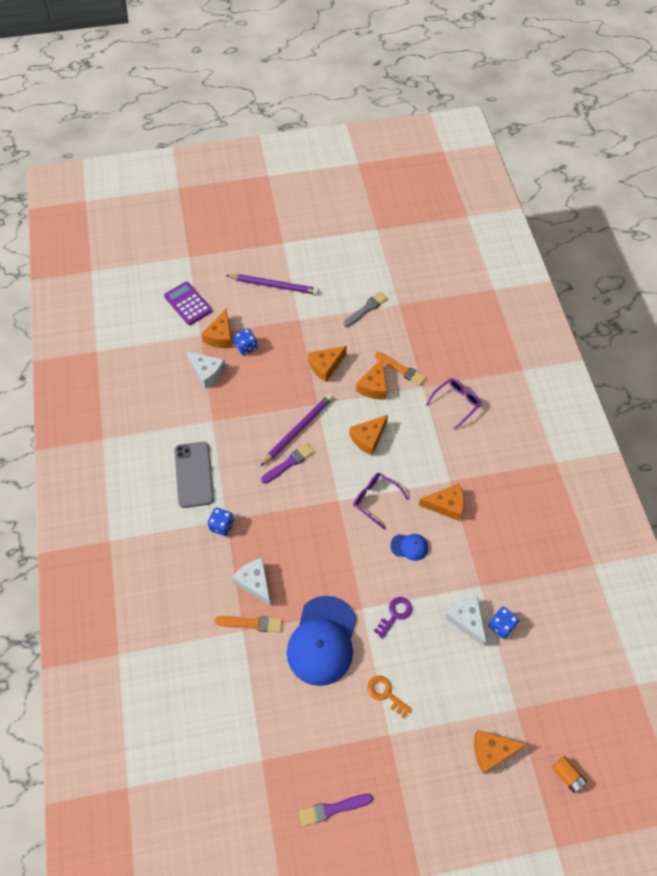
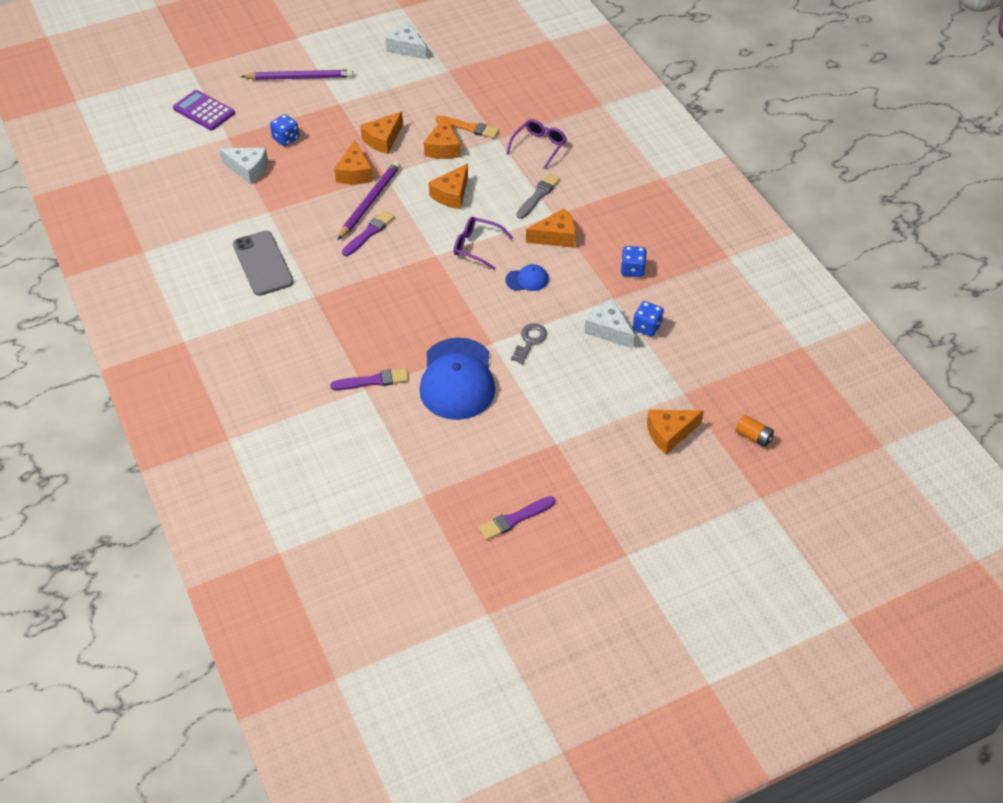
camera: 15 degrees left, 10 degrees down
orange cheese [201,309,232,348] -> orange cheese moved to [334,140,373,184]
blue dice [207,507,234,536] -> blue dice moved to [621,246,647,277]
orange brush [215,616,282,632] -> purple brush [330,368,409,390]
white cheese [232,558,271,606] -> white cheese moved to [385,22,427,60]
grey brush [344,292,388,327] -> grey brush moved to [517,173,560,219]
orange key [367,676,412,718] -> none
purple key [374,597,412,639] -> grey key [511,323,547,364]

